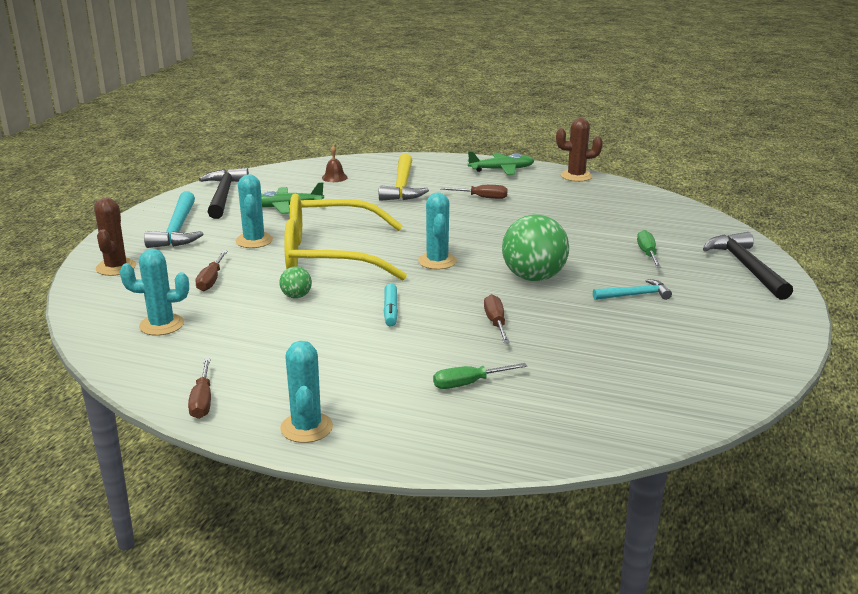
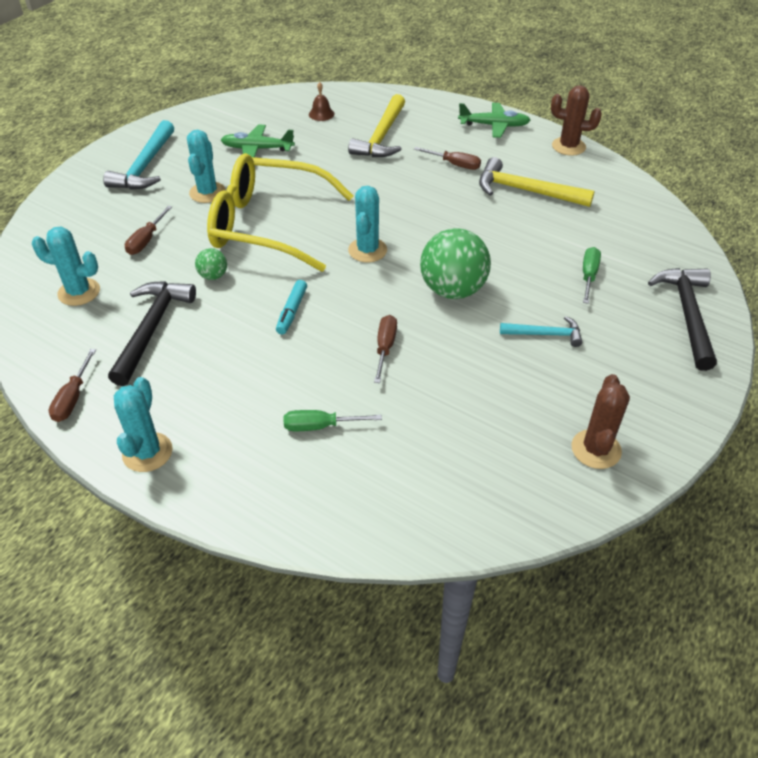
camera: 15 degrees right, 20 degrees up
brown cactus [94,198,136,276] -> brown cactus moved to [571,374,630,469]
black hammer [199,168,249,219] -> black hammer moved to [108,281,196,386]
none -> yellow hammer [479,157,595,207]

